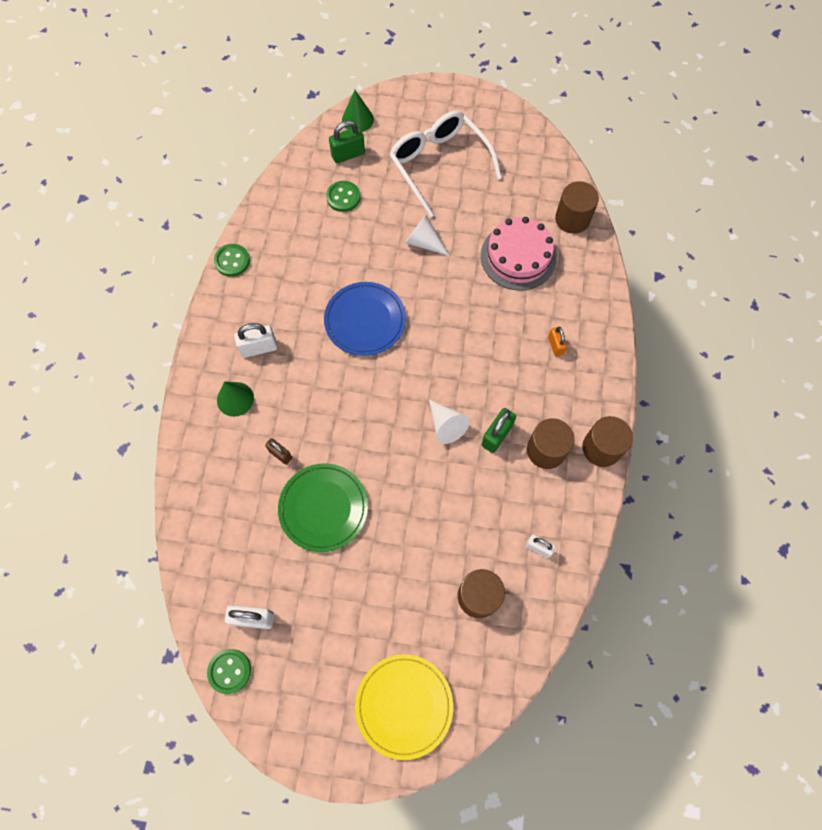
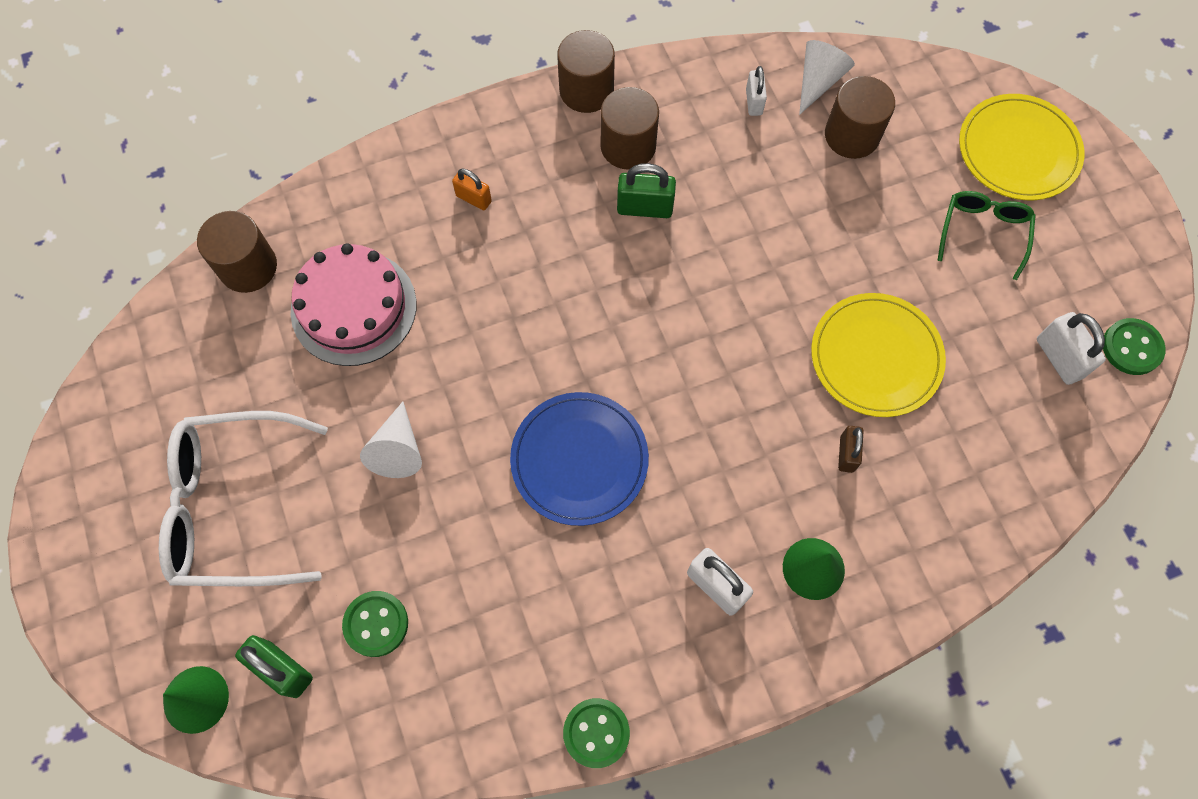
camera: 120 degrees left, 0 degrees up
green plate [278,463,368,552] -> yellow plate [811,293,946,417]
white glasses [389,111,502,218] -> white glasses turned 60 degrees clockwise [159,411,328,586]
white cone [429,400,470,444] -> white cone moved to [799,40,855,115]
orange padlock [548,327,567,357] -> orange padlock turned 75 degrees clockwise [452,169,492,210]
none -> green glasses [937,191,1036,280]

